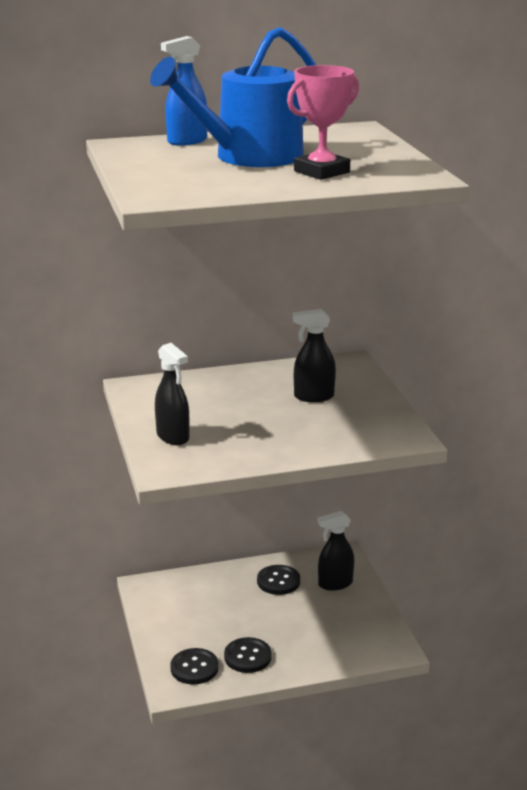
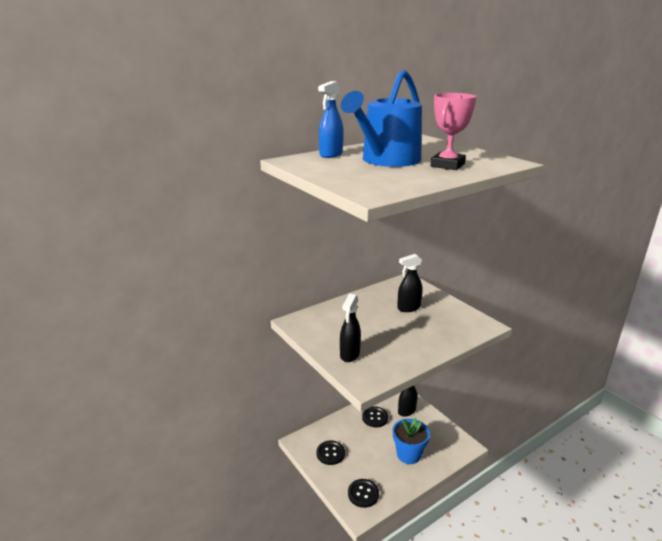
camera: 20 degrees left, 0 degrees up
black spray bottle [155,343,189,445] -> black spray bottle turned 75 degrees clockwise [340,294,361,362]
black button [224,637,272,673] -> black button moved to [317,441,345,465]
none -> blue flower pot [393,418,430,464]

